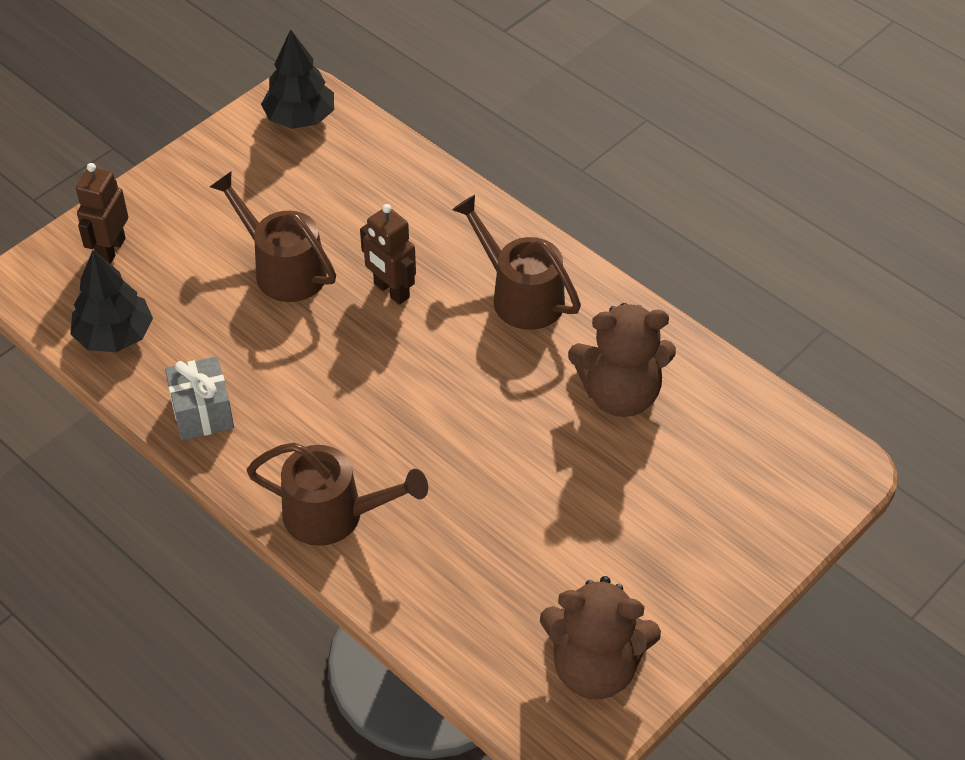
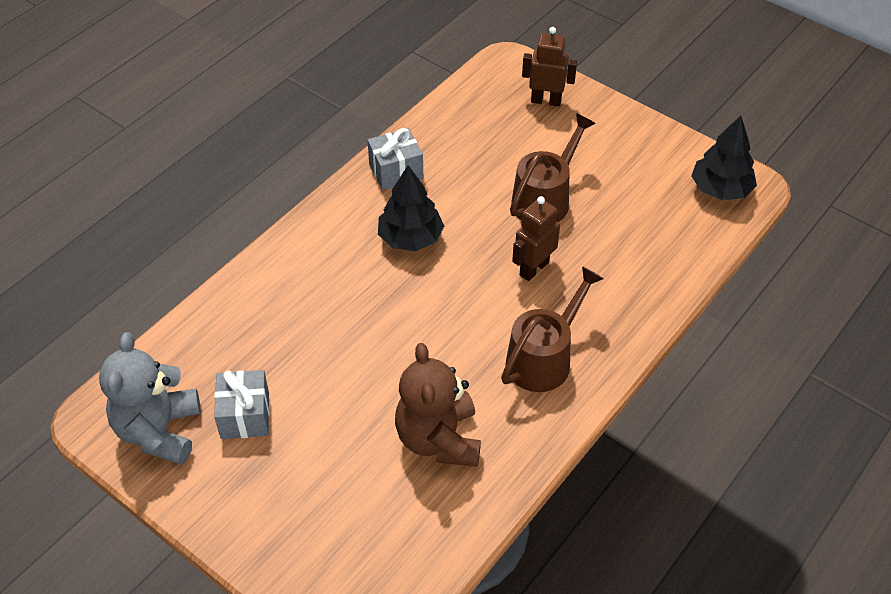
camera: 85 degrees right, 0 degrees up
black tree [70,250,153,352] -> black tree moved to [378,165,444,251]
brown watering can [246,443,428,546] -> none
brown teddy bear [540,576,661,699] -> grey teddy bear [99,332,201,465]
none -> grey gift [214,370,270,439]

